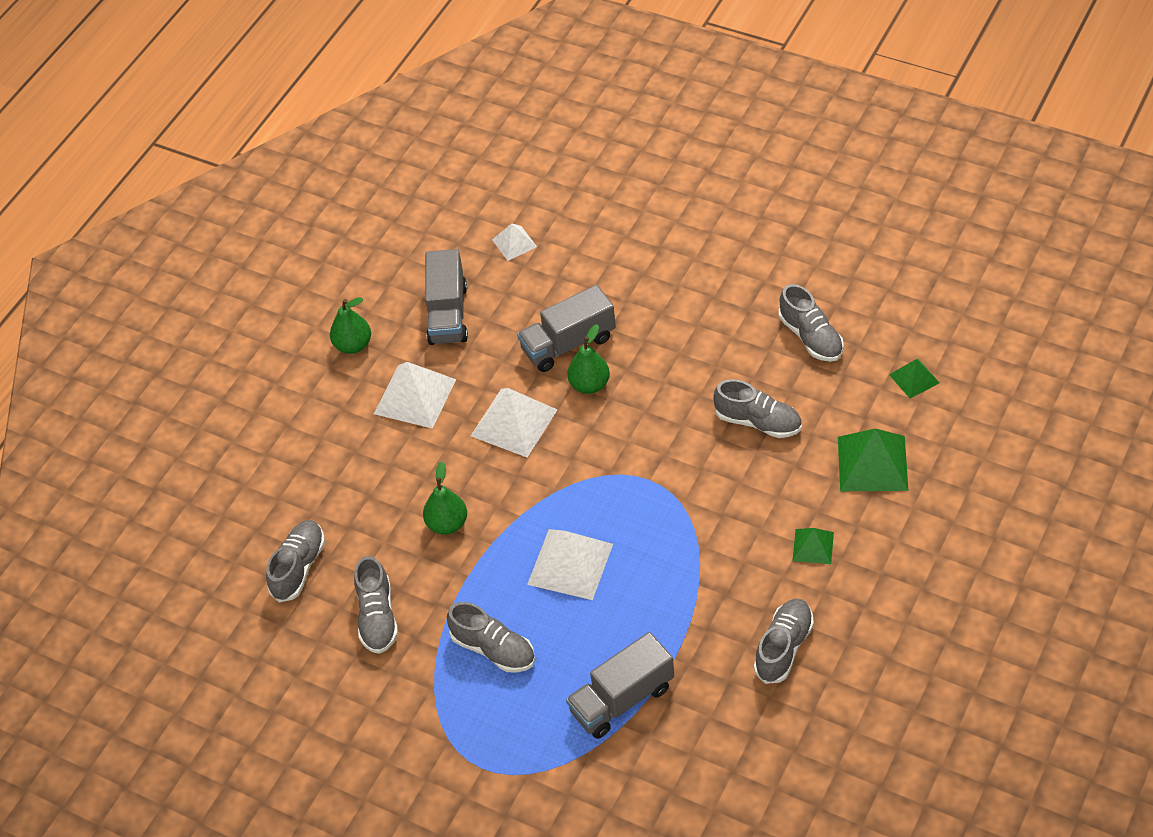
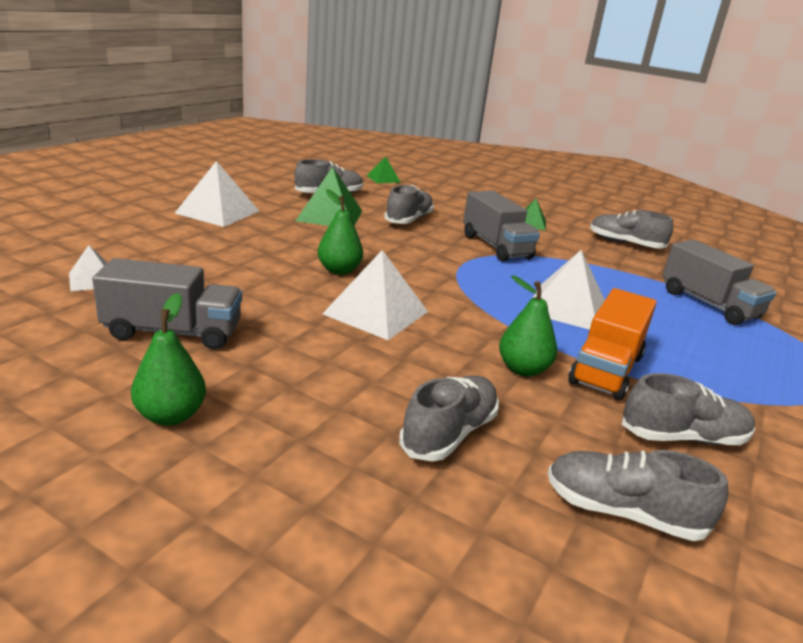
camera: 95 degrees left, 25 degrees down
white pyramid [374,362,456,429] -> white pyramid moved to [175,161,259,227]
grey shoe [447,602,535,673] -> grey shoe moved to [399,375,499,462]
grey truck [517,285,616,372] -> grey truck moved to [463,191,540,262]
green pyramid [838,428,909,491] -> green pyramid moved to [296,167,362,226]
none -> orange truck [568,288,657,400]

